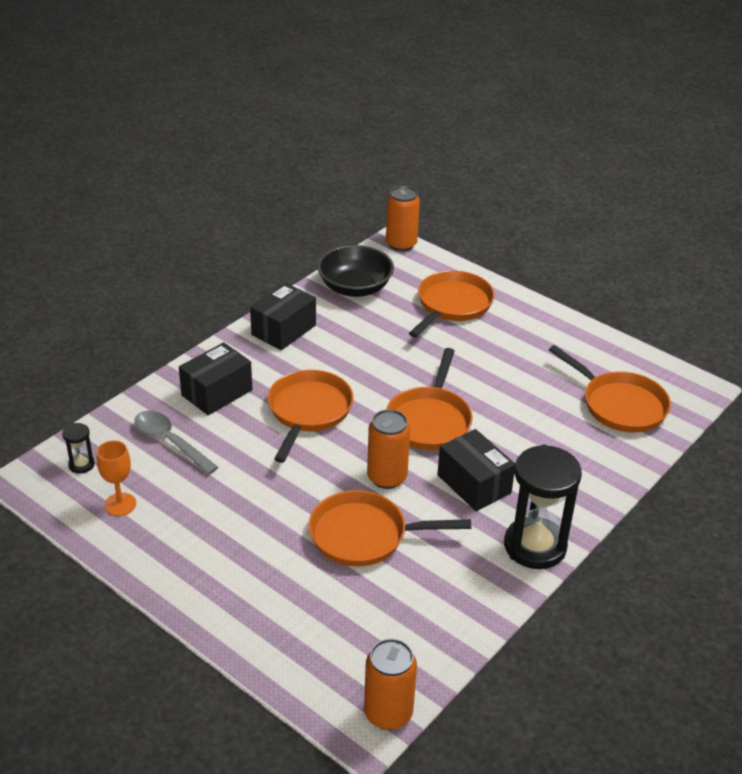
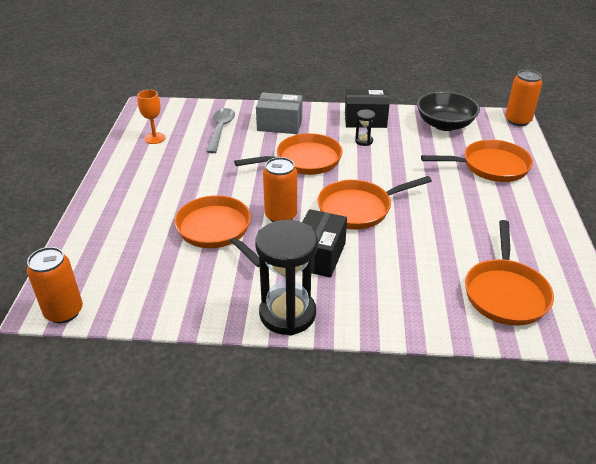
camera: 55 degrees right, 0 degrees up
black hourglass [62,423,95,474] -> black hourglass moved to [355,109,375,146]
black box [179,342,252,415] -> grey box [256,92,302,134]

